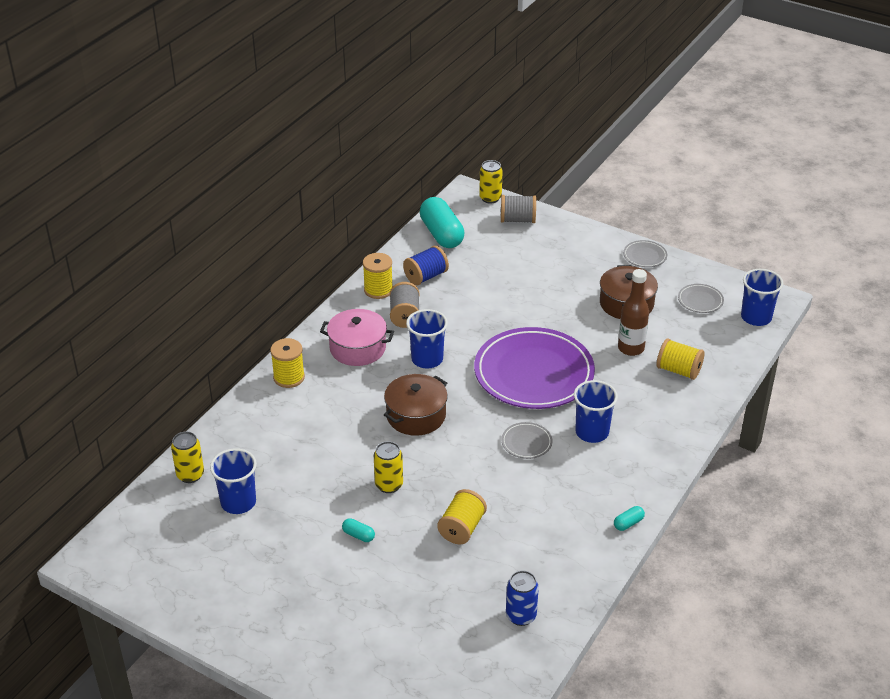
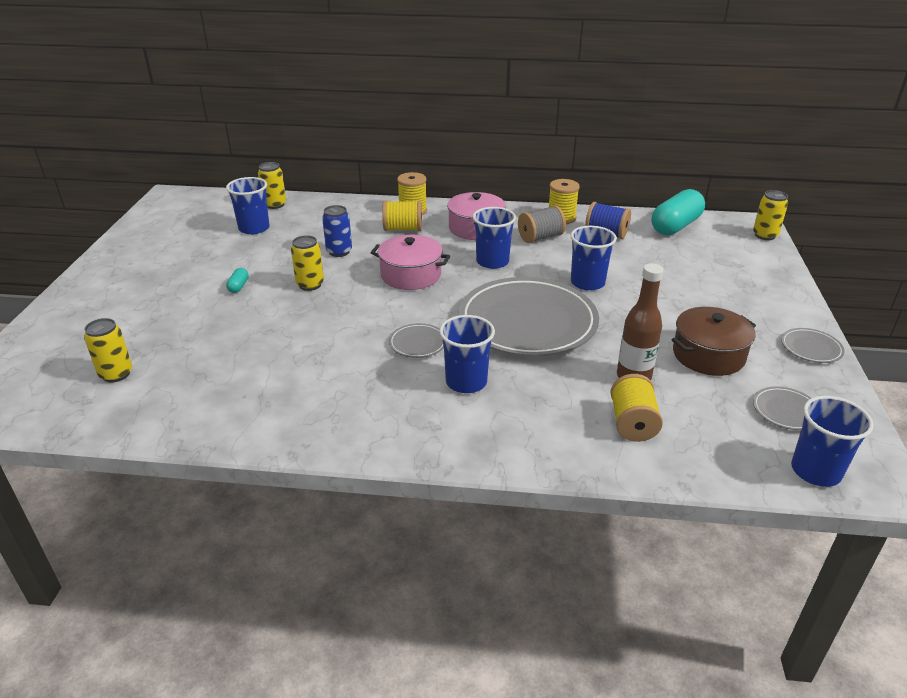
camera: 65 degrees right, 5 degrees down
brown pot [384,374,448,436] -> pink pot [371,235,450,290]
yellow spool [437,489,487,544] -> yellow spool moved to [382,201,422,231]
purple plate [474,327,595,409] -> grey plate [458,277,599,357]
grey spool [501,195,536,223] -> none
blue can [506,570,539,626] -> blue can moved to [322,205,352,257]
turquoise capsule [614,506,645,531] -> none
none -> yellow can [84,318,132,383]
none -> blue cup [571,226,617,291]

